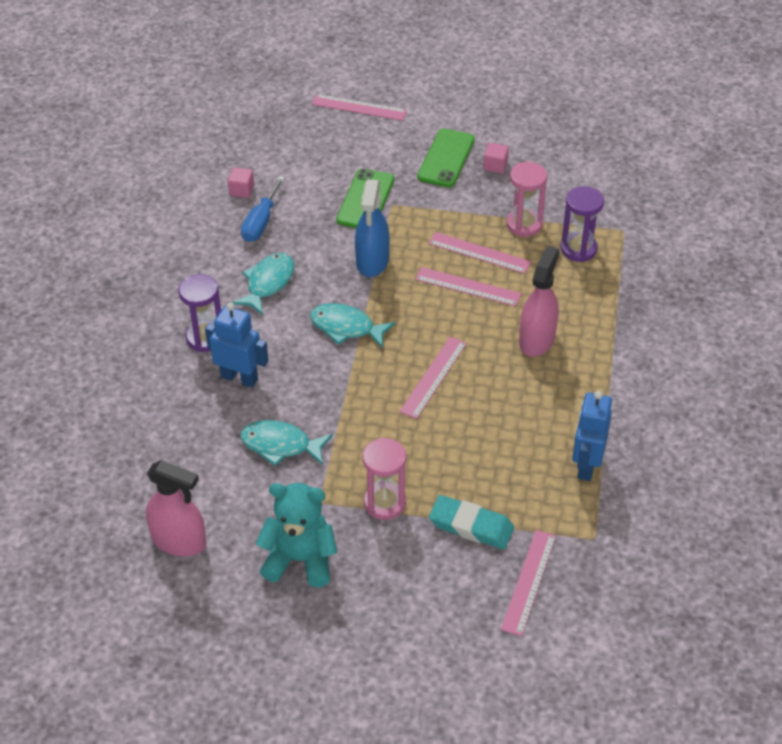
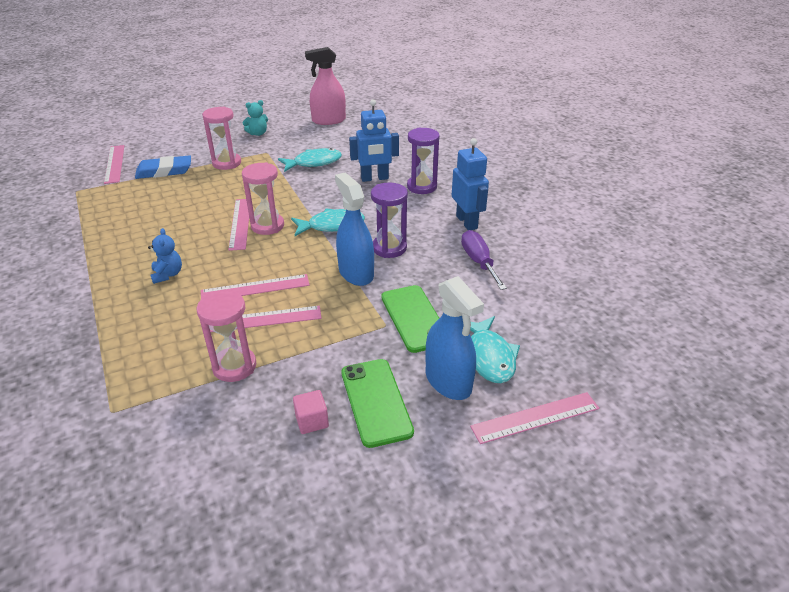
camera: 145 degrees right, 10 degrees down
pink cube [228,167,254,198] -> none
turquoise fish [232,253,294,315] -> turquoise fish moved to [470,316,520,383]
blue screwdriver [241,176,285,242] -> purple screwdriver [461,230,507,290]
turquoise teddy bear [256,483,337,588] -> turquoise teddy bear [243,100,268,136], size x0.54
turquoise eraser [429,495,514,549] -> blue eraser [135,155,191,179]
pink spray bottle [519,246,559,357] -> blue teddy bear [148,228,182,284]
purple hourglass [561,186,604,262] -> purple hourglass moved to [371,183,408,258]
blue robot [572,391,612,481] -> blue robot moved to [452,138,489,230]
none -> pink hourglass [242,162,284,235]
none -> blue spray bottle [426,276,484,400]

